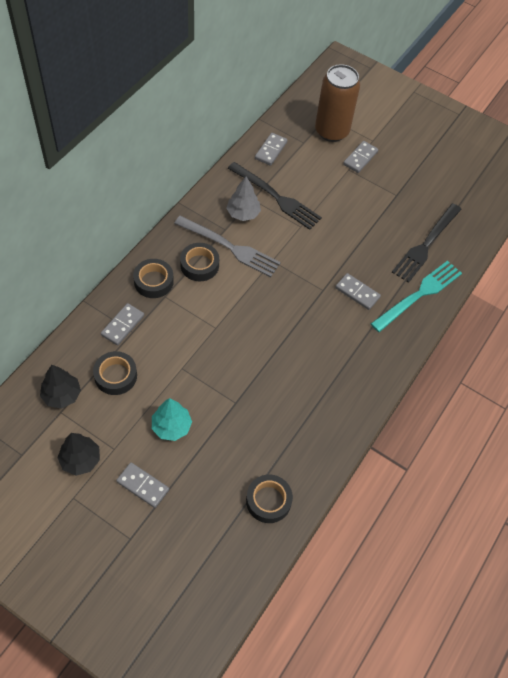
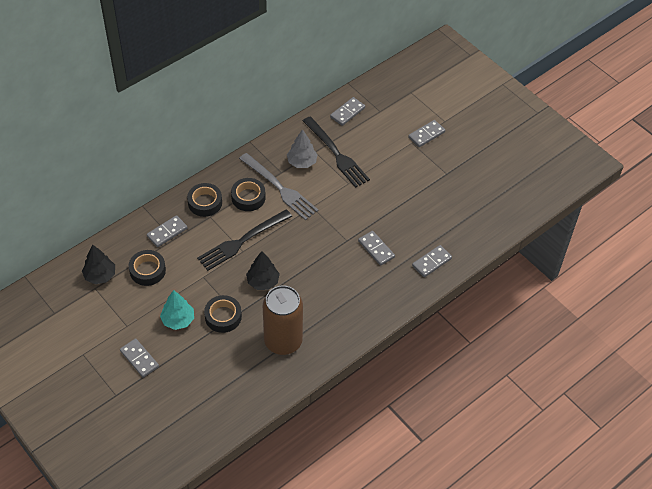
camera: 20 degrees right, 5 degrees down
black tree [57,433,100,476] -> black tree moved to [246,251,280,290]
black tape [246,475,293,523] -> black tape moved to [204,295,242,333]
brown can [315,64,360,142] -> brown can moved to [263,285,303,355]
turquoise fork [371,261,462,332] -> grey domino [412,245,452,277]
black fork [392,203,462,283] -> black fork moved to [197,209,292,271]

